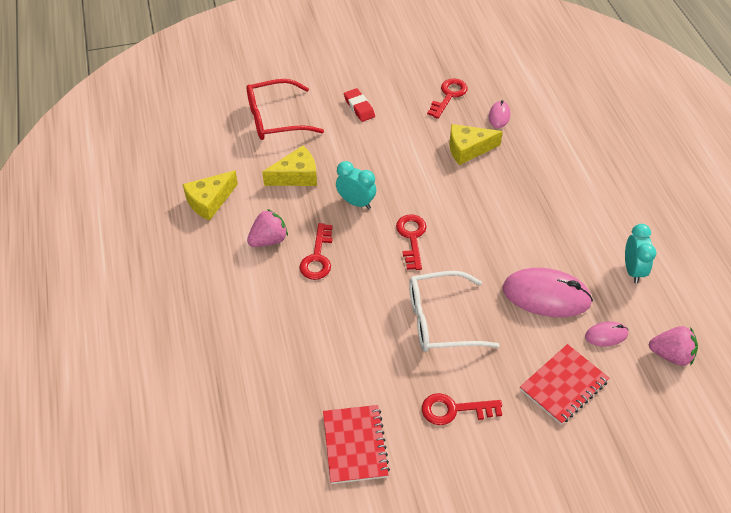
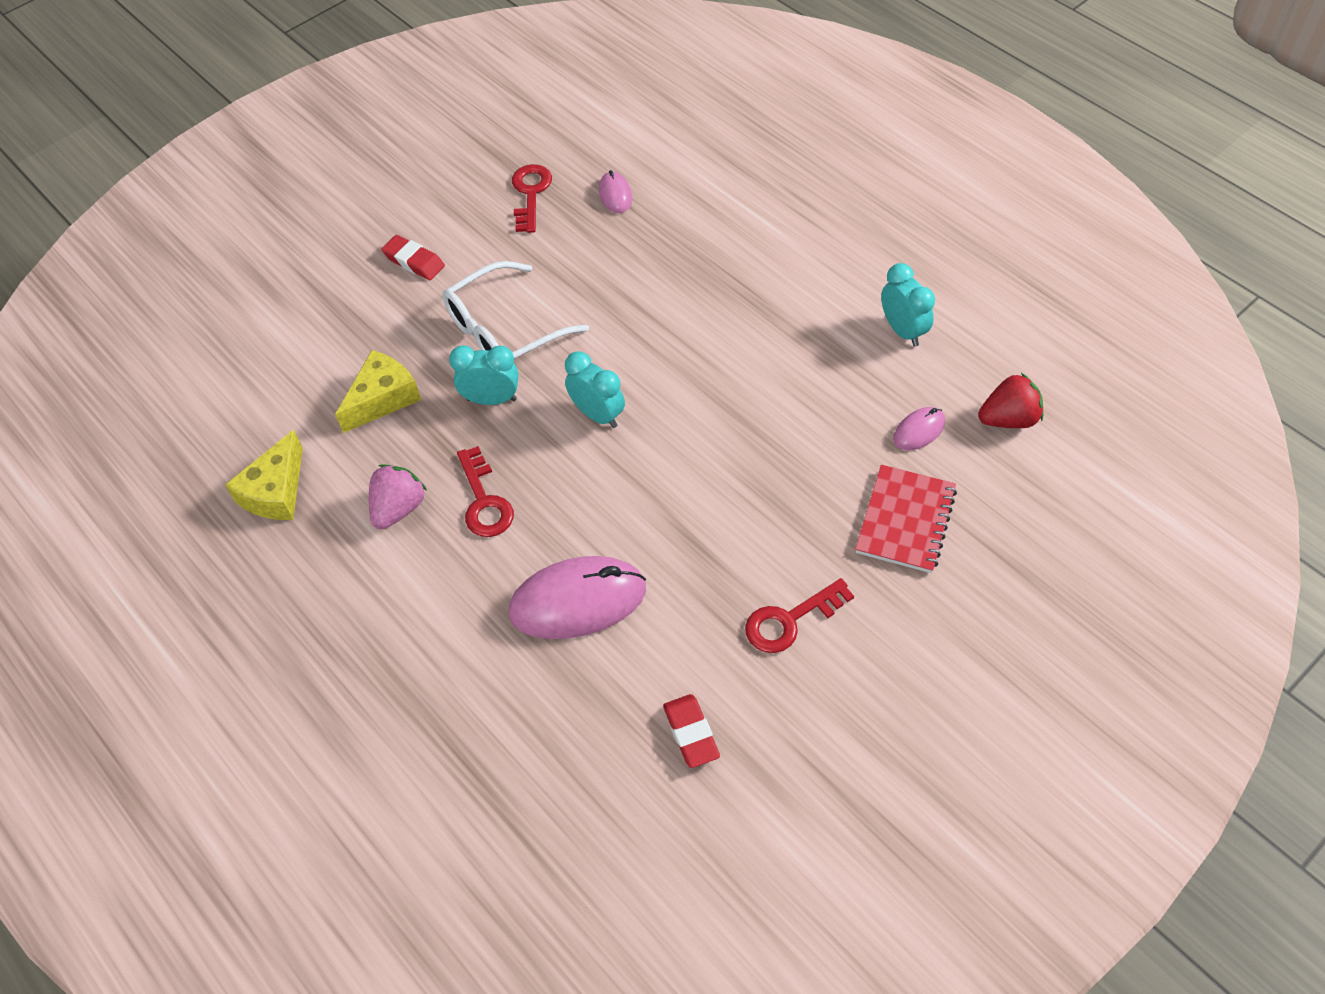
camera: 25 degrees left, 5 degrees up
red glasses [247,79,324,140] -> none
red notebook [323,405,390,484] -> red eraser [663,694,720,768]
red key [396,214,427,270] -> turquoise clock [565,351,625,428]
white glasses [409,271,500,352] -> white glasses moved to [442,261,589,359]
yellow cheese [449,124,503,165] -> none
pink mouse [502,268,593,317] -> pink mouse moved to [509,556,646,639]
pink strawberry [649,326,698,366] -> red strawberry [978,373,1043,428]

